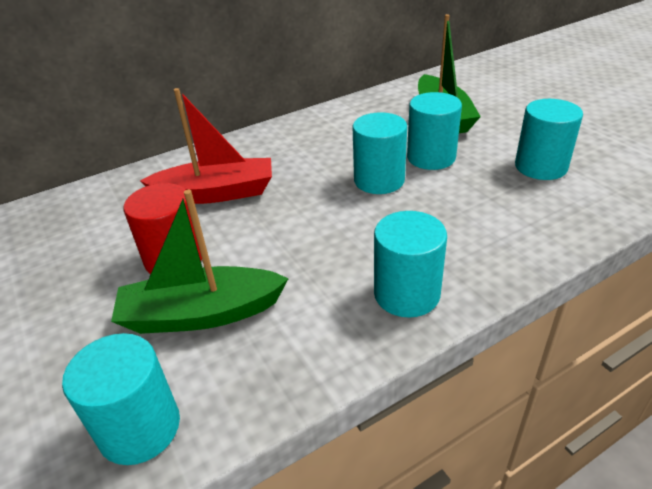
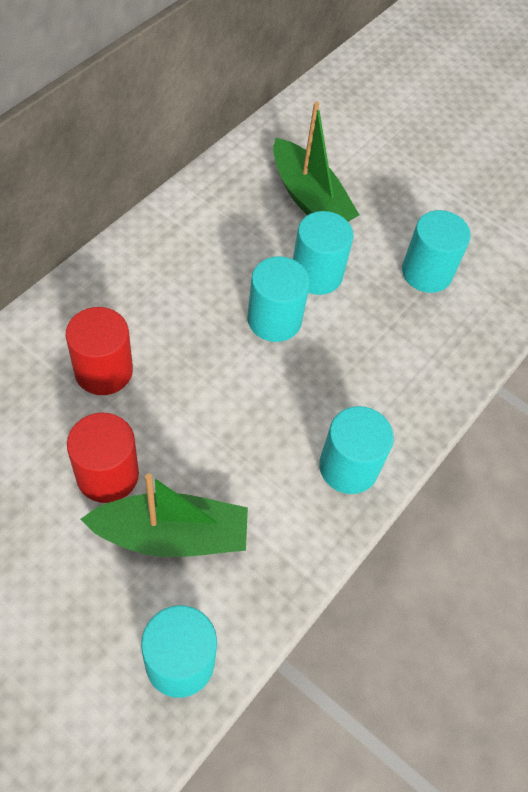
camera: 30 degrees left, 20 degrees up
green boat [111,190,289,334] -> green boat turned 150 degrees counterclockwise [81,473,248,557]
red boat [140,88,272,204] -> red cylinder [66,307,133,395]

